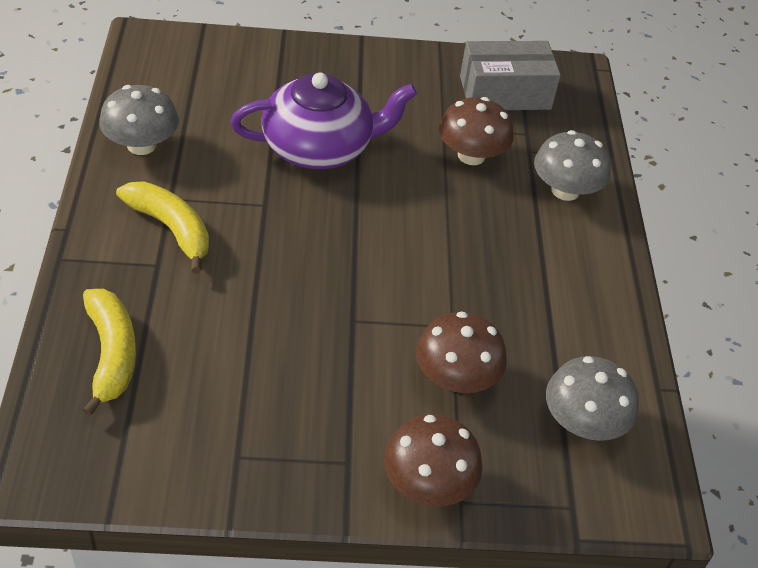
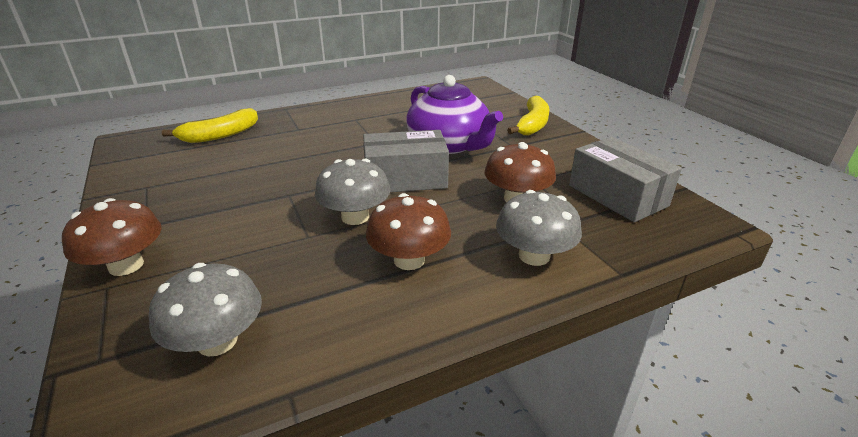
camera: 70 degrees right, 15 degrees down
grey mushroom [99,85,179,155] -> grey mushroom moved to [315,159,390,225]
yellow banana [116,181,209,273] -> yellow banana moved to [507,96,550,135]
brown mushroom [416,311,507,393] -> brown mushroom moved to [366,193,451,270]
none -> grey box [363,130,449,192]

